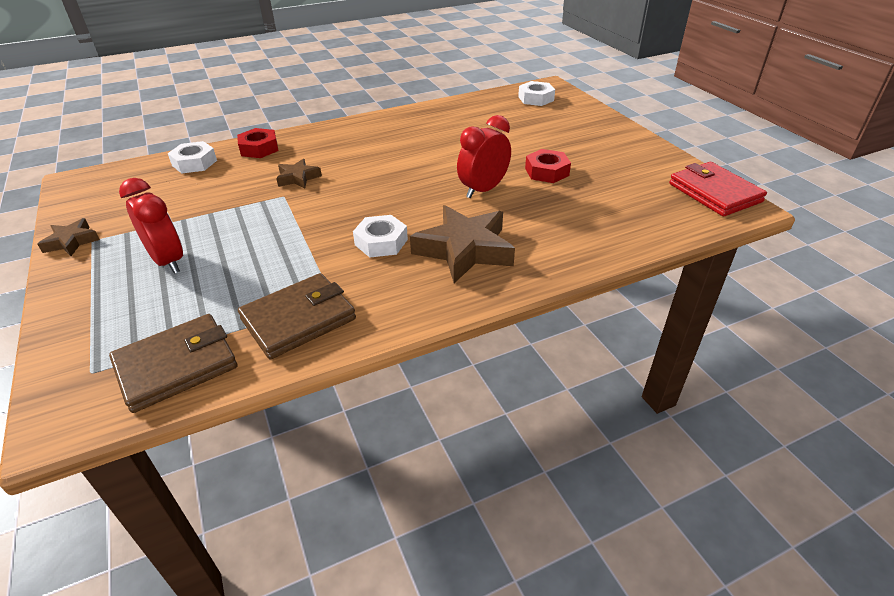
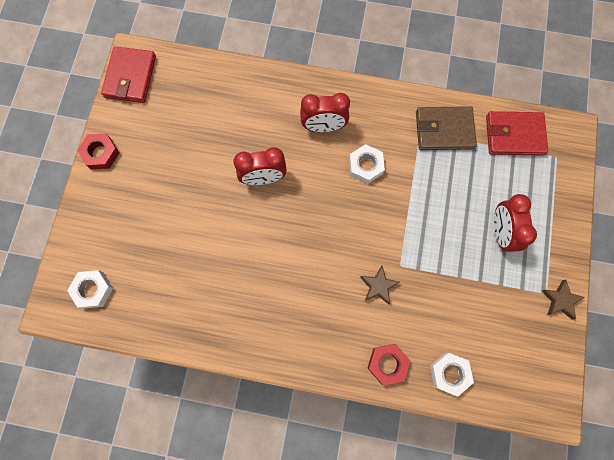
camera: 145 degrees left, 35 degrees up
brown wallet [109,314,237,413] -> red wallet [486,111,548,155]
brown star [410,205,515,283] -> red clock [300,93,350,132]
red nut [525,149,571,183] -> red nut moved to [77,134,120,170]

